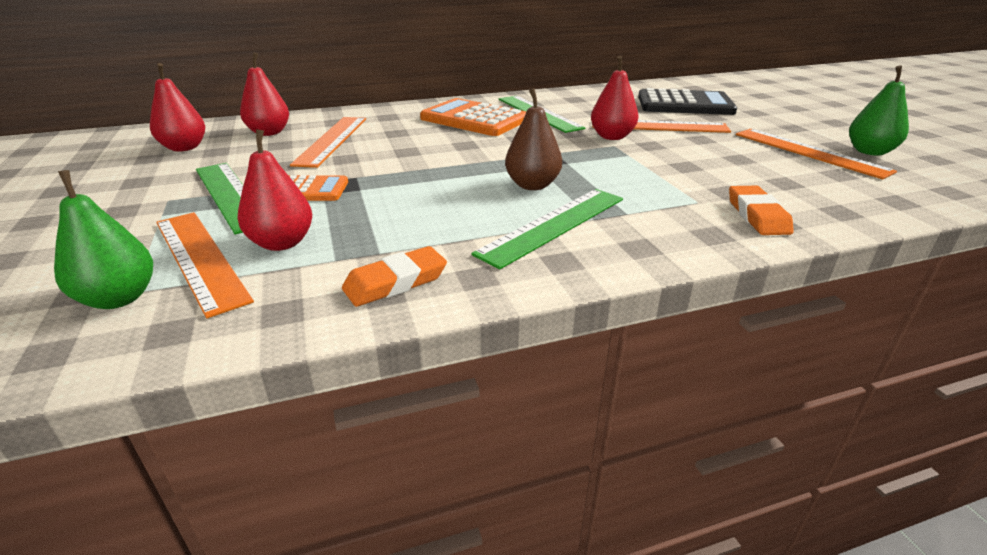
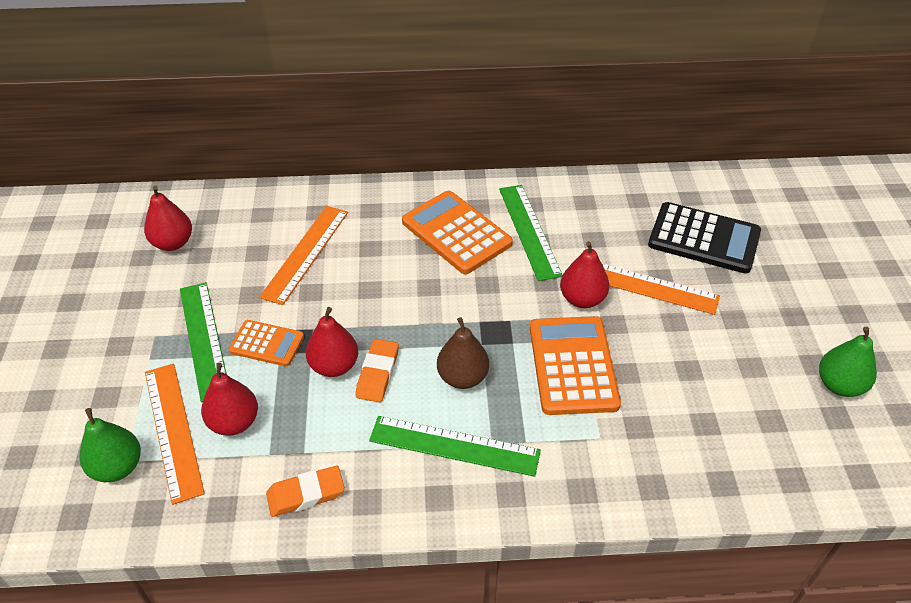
camera: 15 degrees right, 15 degrees up
red pear [240,52,289,136] -> red pear moved to [306,307,358,377]
green ruler [471,189,623,269] -> green ruler turned 45 degrees clockwise [369,416,541,477]
orange eraser [729,186,794,235] -> orange eraser moved to [356,339,399,403]
orange ruler [736,129,897,179] -> none
none -> orange calculator [530,316,621,415]

